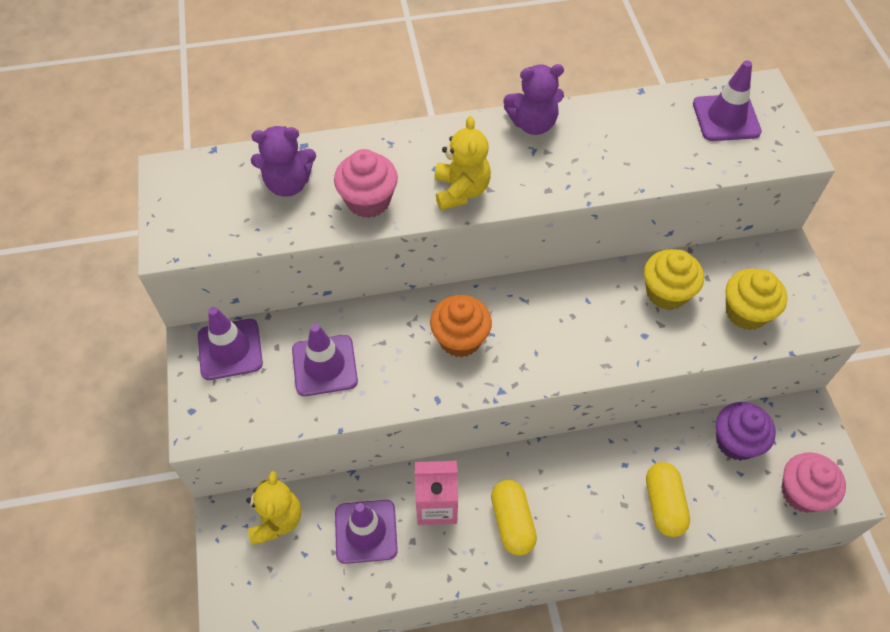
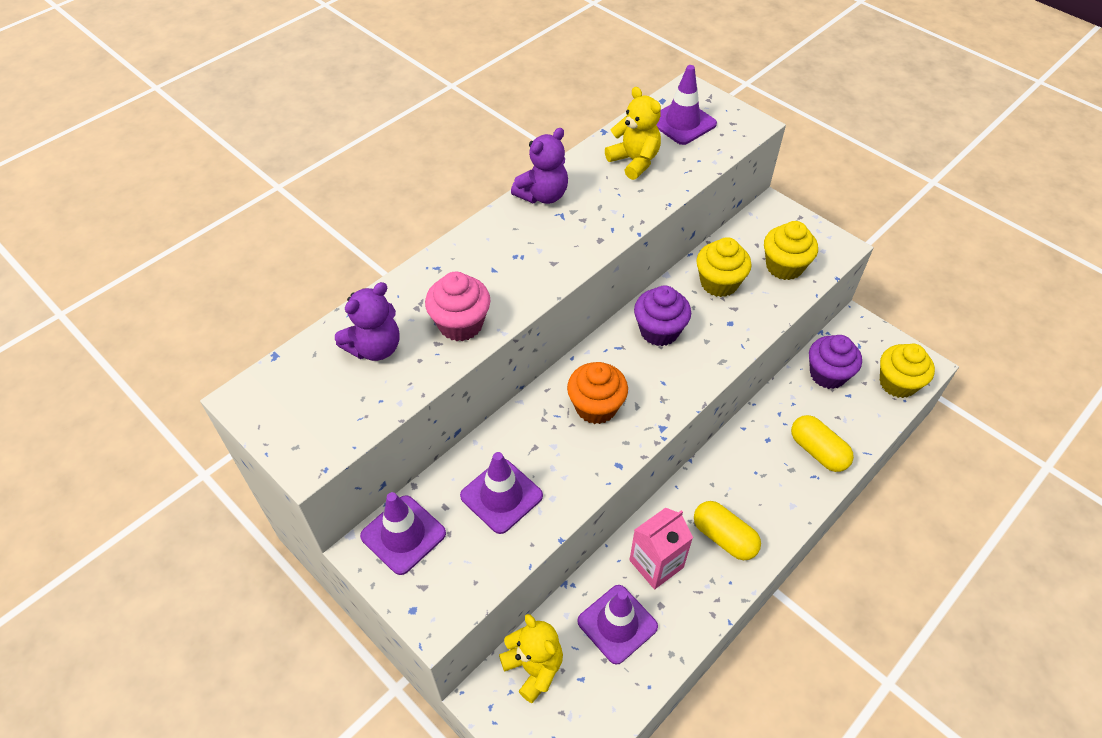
camera: 35 degrees left, 5 degrees down
yellow teddy bear [434,116,491,210] -> yellow teddy bear moved to [605,87,661,180]
pink cupcake [782,452,846,513] -> yellow cupcake [880,344,935,398]
none -> purple cupcake [634,286,691,346]

